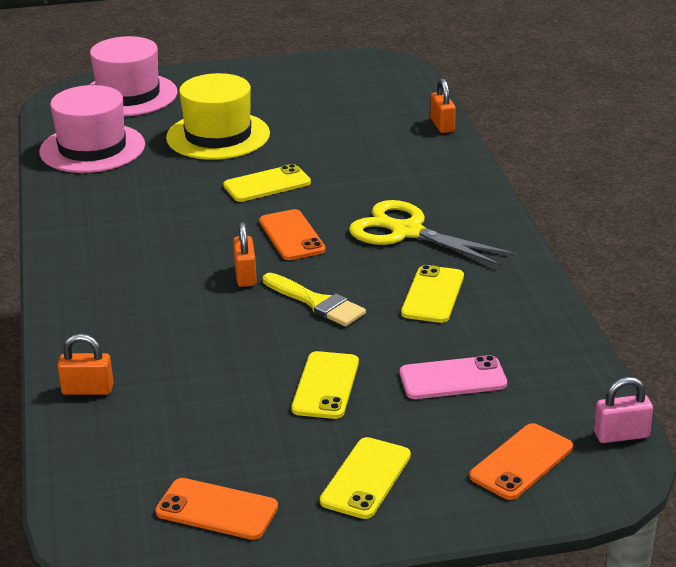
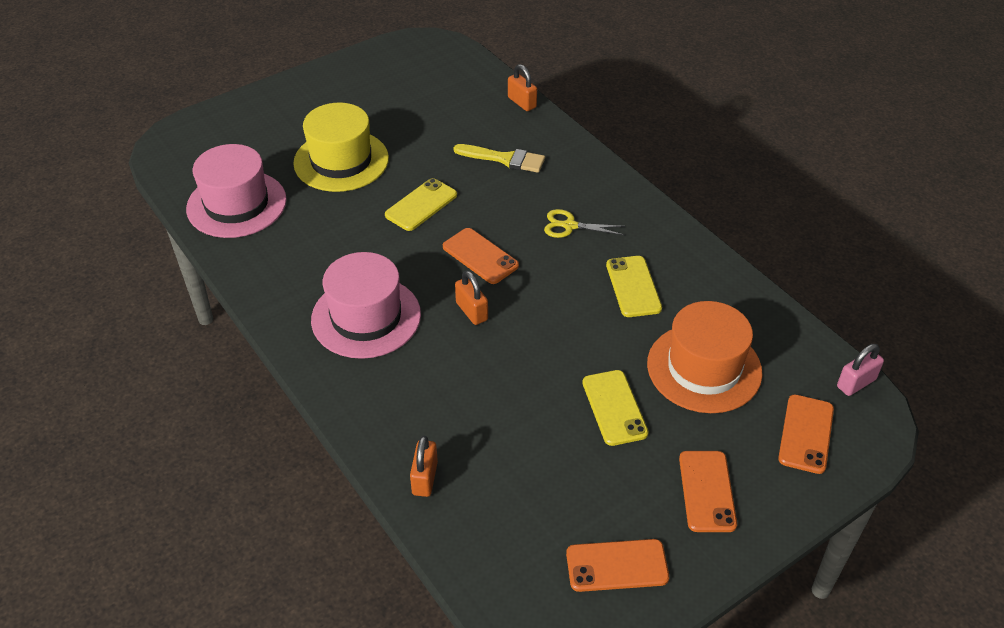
camera: 25 degrees left, 15 degrees up
orange padlock [57,334,114,395] -> orange padlock turned 60 degrees counterclockwise [410,436,438,497]
pink hat [89,36,178,116] -> pink hat moved to [311,252,421,359]
yellow brush [263,273,366,327] -> yellow brush moved to [454,144,545,173]
yellow phone [320,437,411,519] -> orange phone [679,451,737,532]
yellow scissors [349,200,517,266] -> yellow scissors [544,209,625,238], size x0.55
pink phone [400,355,507,399] -> orange hat [647,301,763,413]

